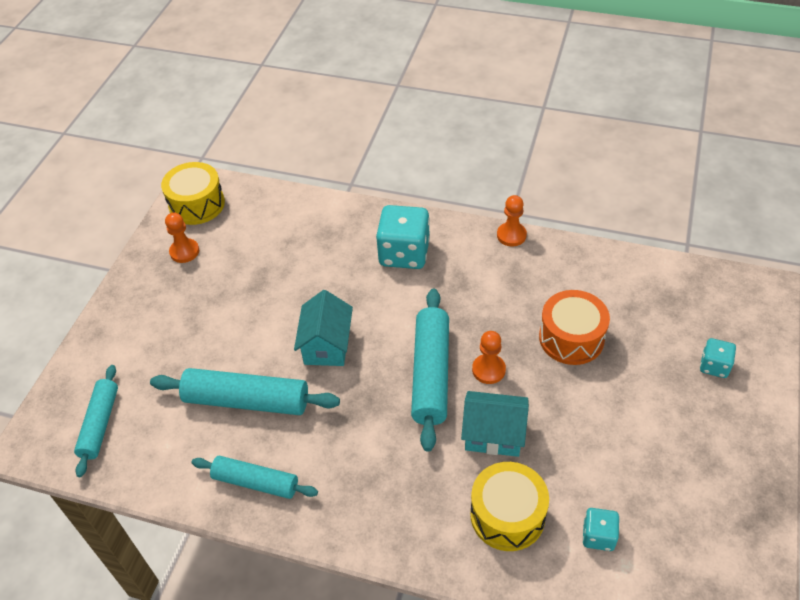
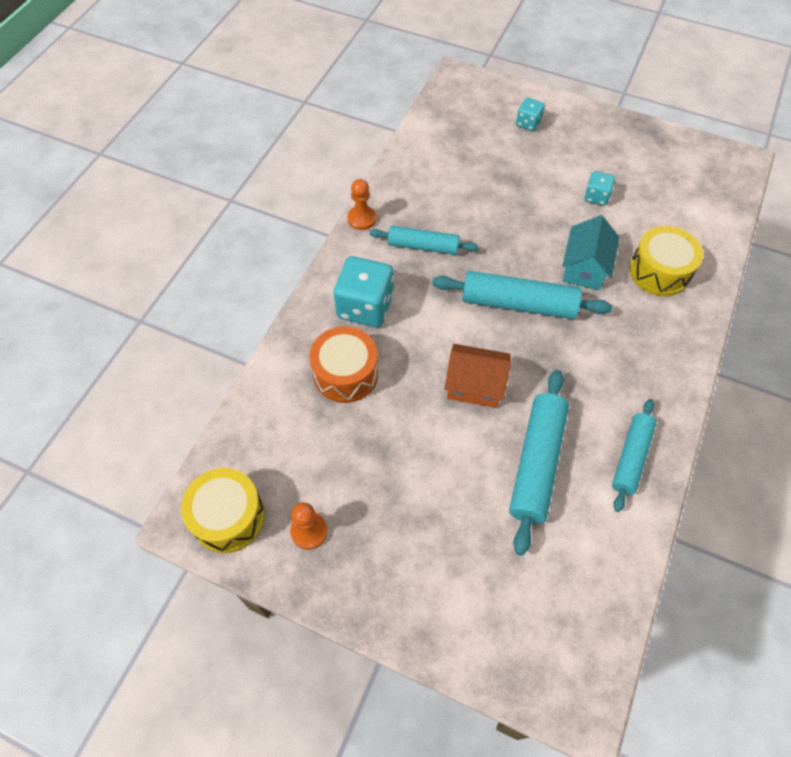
camera: 85 degrees left, 10 degrees up
turquoise rolling pin [74,365,118,477] -> turquoise rolling pin moved to [369,226,479,255]
turquoise house [294,290,353,366] -> orange house [444,344,511,408]
orange pawn [472,331,506,384] -> none
orange drum [539,290,610,365] -> orange drum moved to [309,326,378,403]
turquoise dice [582,508,620,551] -> turquoise dice moved to [584,171,615,206]

